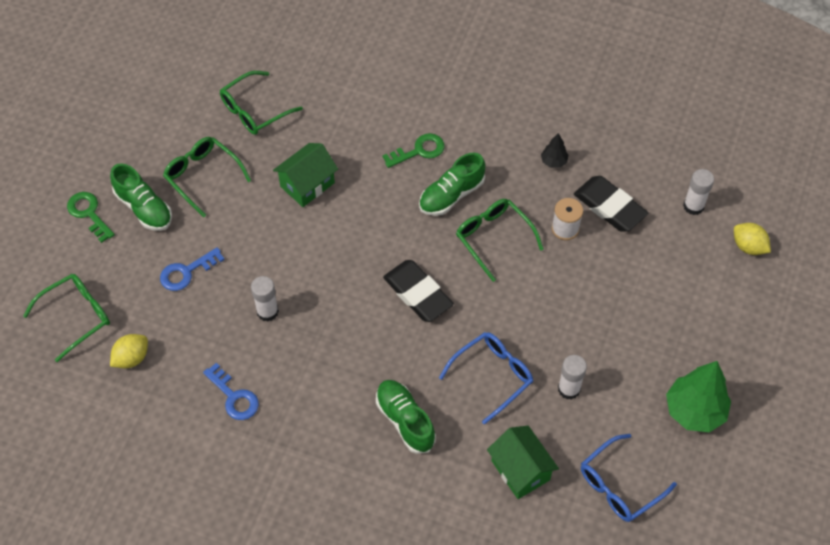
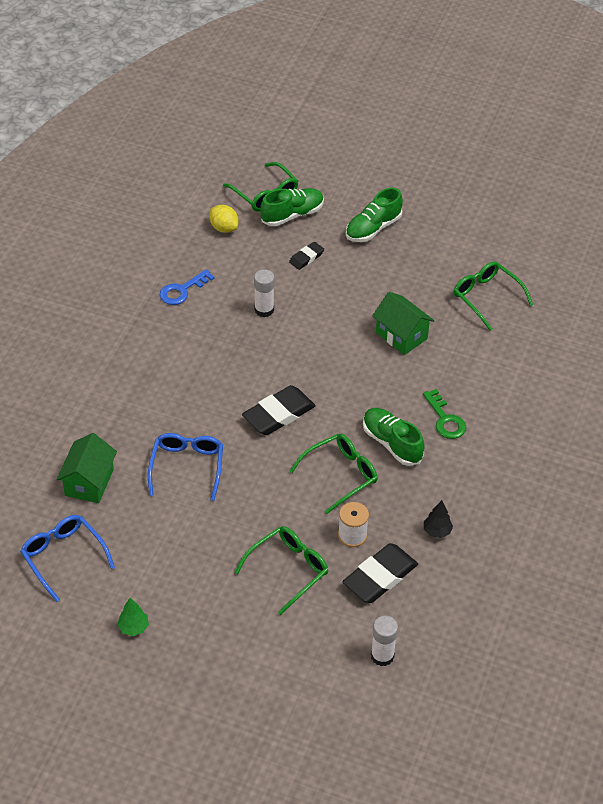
camera: 90 degrees right, 10 degrees down
green key [67,192,115,243] -> none
blue key [160,247,225,291] -> black eraser [289,242,324,270]
green glasses [163,137,251,217] -> green glasses moved to [234,526,328,615]
green shoe [376,380,436,454] -> green shoe moved to [260,188,324,226]
blue glasses [439,332,533,425] -> blue glasses turned 135 degrees counterclockwise [148,433,223,501]
green house [487,426,559,499] -> green house turned 45 degrees counterclockwise [56,433,117,503]
white glue stick [558,355,587,400] -> none
green tree [666,361,731,432] -> green tree [117,598,149,636], size x0.48
yellow lemon [734,223,771,255] -> none

